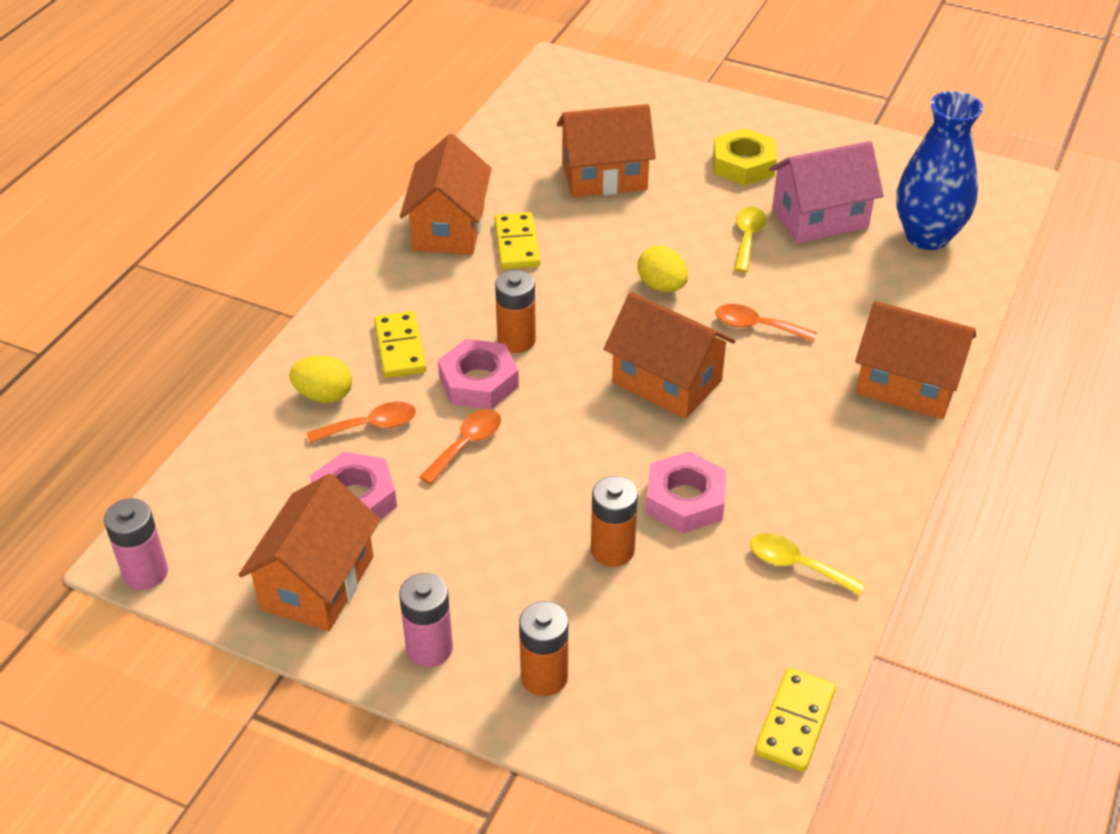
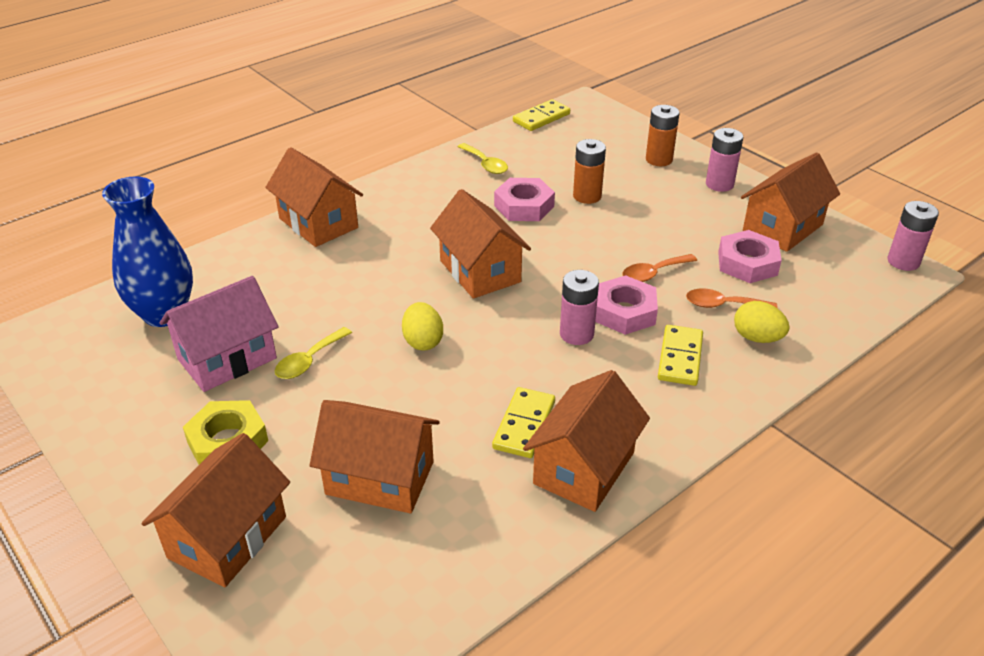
camera: 155 degrees left, 5 degrees down
orange battery [495,270,536,353] -> pink battery [560,270,599,345]
orange spoon [715,304,817,342] -> none
pink house [769,141,884,243] -> pink house turned 45 degrees counterclockwise [159,276,279,392]
none -> orange house [142,433,290,587]

